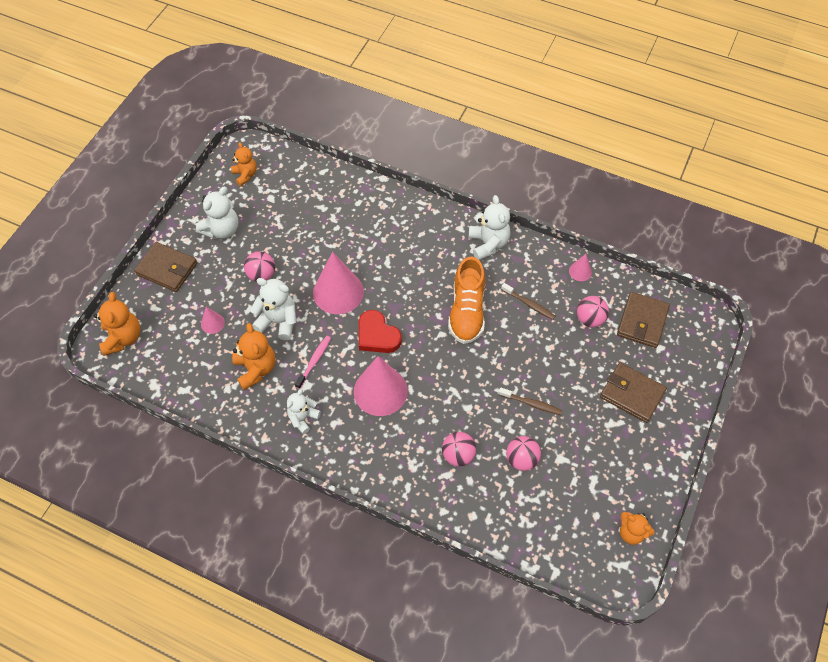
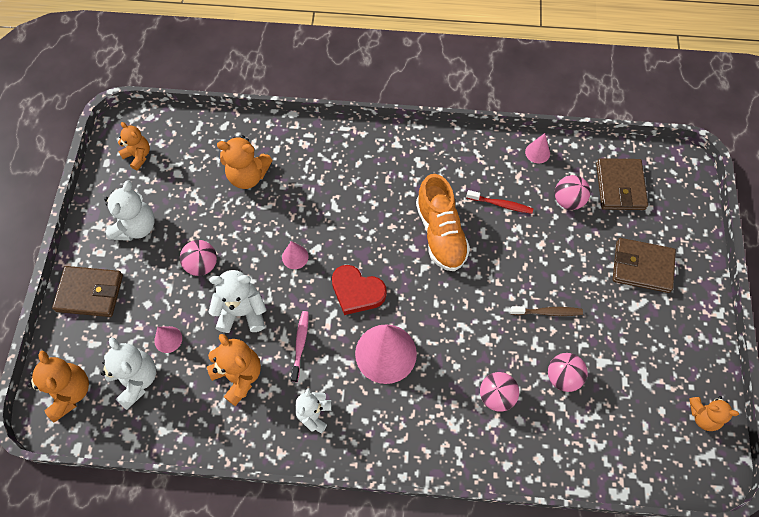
camera: 20 degrees left, 5 degrees up
pink cone [313,252,364,314] -> pink cone [282,241,308,269], size x0.46
white teddy bear [469,195,510,260] -> white teddy bear moved to [101,337,156,410]
brown toothbrush [501,283,555,320] -> red toothbrush [466,190,533,214]
none -> orange teddy bear [217,135,273,189]

